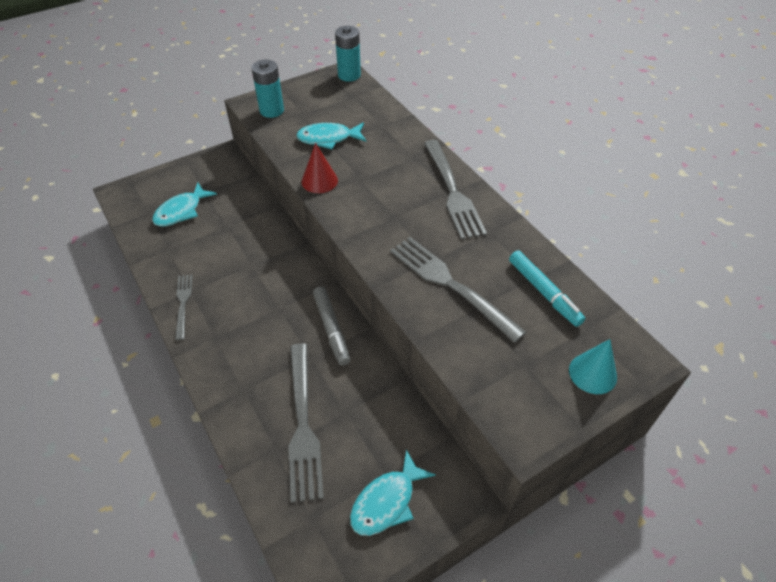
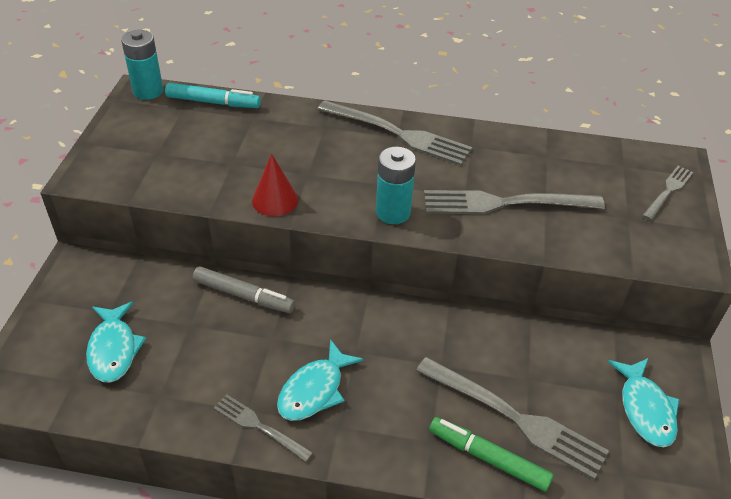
camera: 50 degrees left, 5 degrees down
turquoise battery [251,60,284,118] -> turquoise battery moved to [376,147,416,224]
turquoise fish [296,123,366,149] -> turquoise fish moved to [277,339,364,421]
grey marker [313,287,350,366] -> grey marker moved to [193,266,295,313]
turquoise marker [509,250,585,327] -> turquoise marker moved to [165,83,261,108]
turquoise cone [569,339,617,394] -> grey fork [642,166,693,220]
none -> green marker [429,417,553,492]

